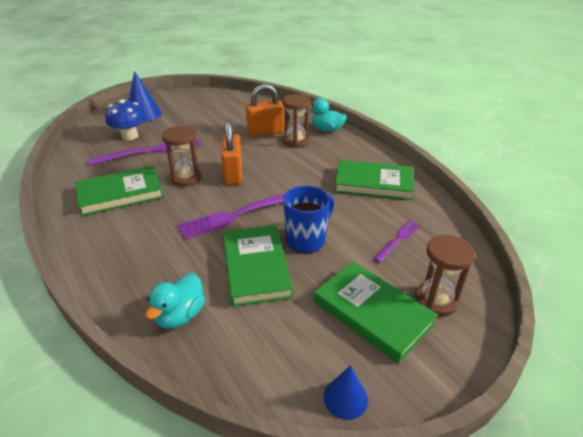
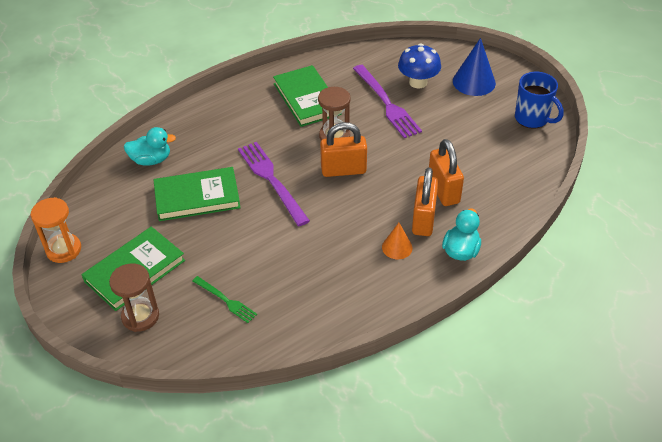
camera: 90 degrees right, 10 degrees up
turquoise duck [145,273,205,329] -> turquoise duck turned 150 degrees clockwise [124,127,176,166]
brown hourglass [282,94,311,148] -> orange padlock [412,168,438,236]
blue mug [283,186,334,254] -> blue mug moved to [515,72,564,129]
blue cone [324,365,368,420] -> orange hourglass [31,197,81,263]
green book [334,160,414,200] -> none
purple fork [373,220,421,263] -> green fork [192,276,257,323]
none -> orange cone [382,223,412,259]

